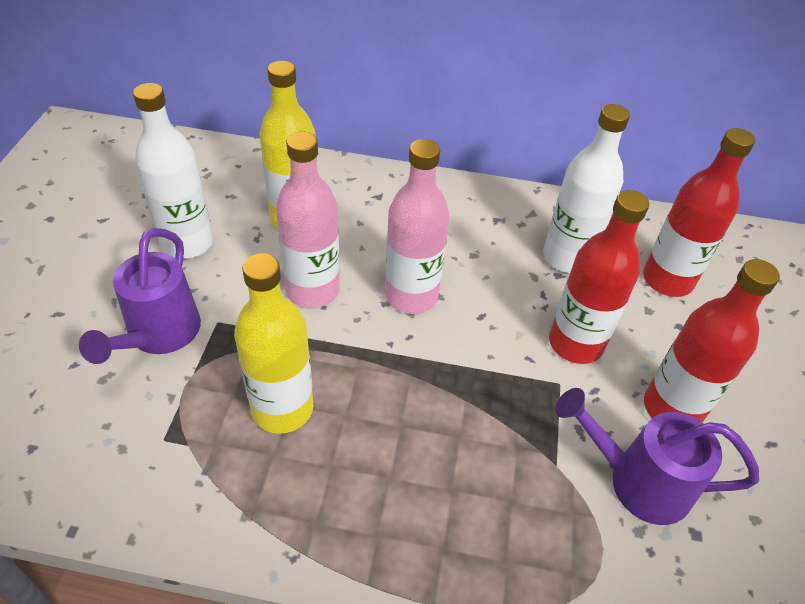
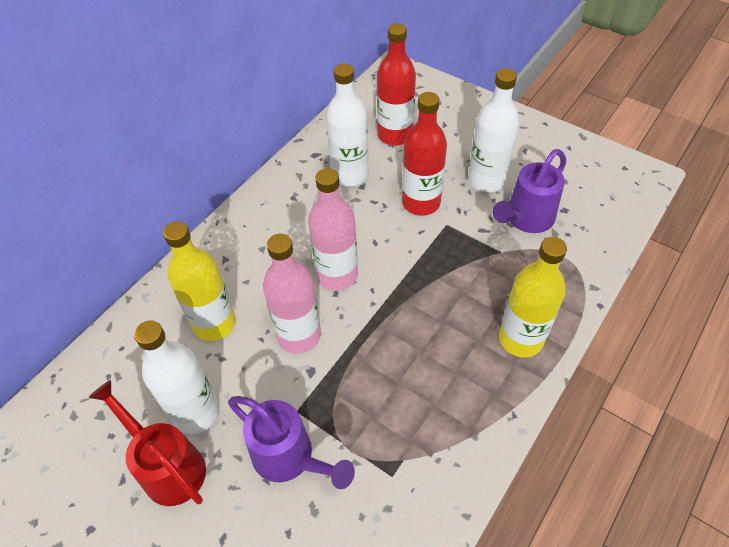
camera: 60 degrees left, 5 degrees up
yellow bottle [234,253,313,434] -> yellow bottle moved to [499,237,567,358]
red bottle [644,259,780,422] -> white bottle [468,68,519,192]
none -> red watering can [88,380,206,506]

